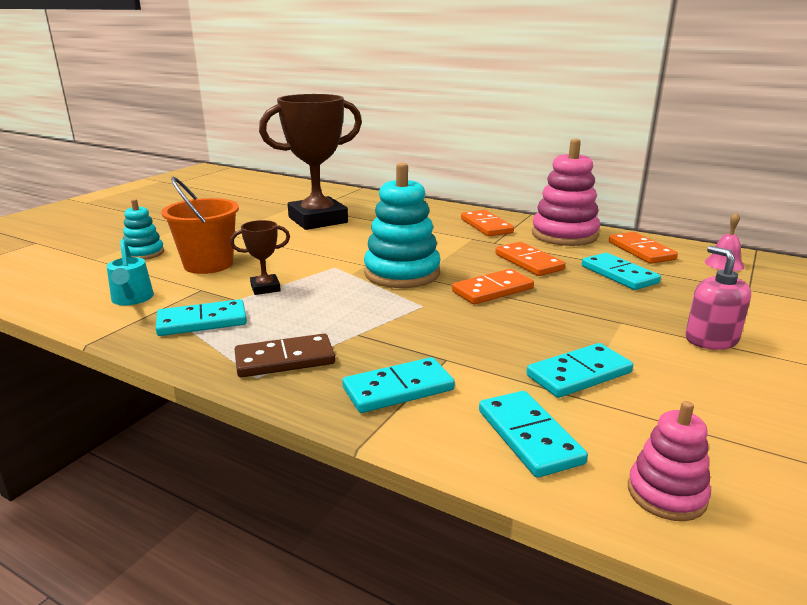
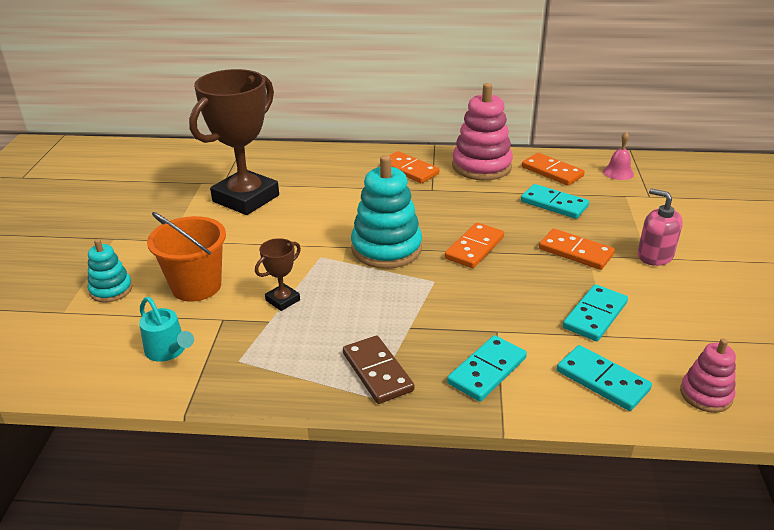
camera: 25 degrees left, 10 degrees up
turquoise domino [156,299,247,336] -> none
brown domino [235,334,335,378] -> brown domino turned 75 degrees counterclockwise [343,336,414,404]
orange domino [495,242,565,276] -> orange domino moved to [539,229,615,270]

